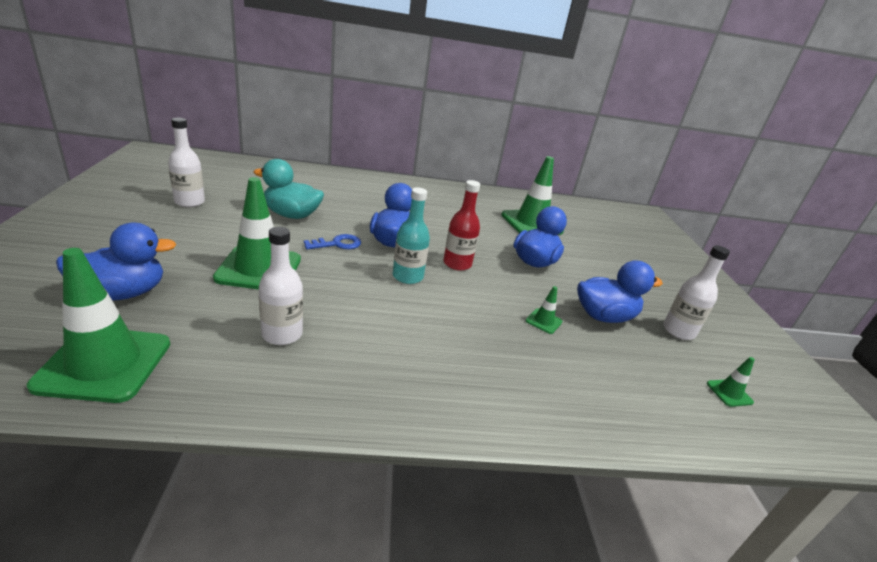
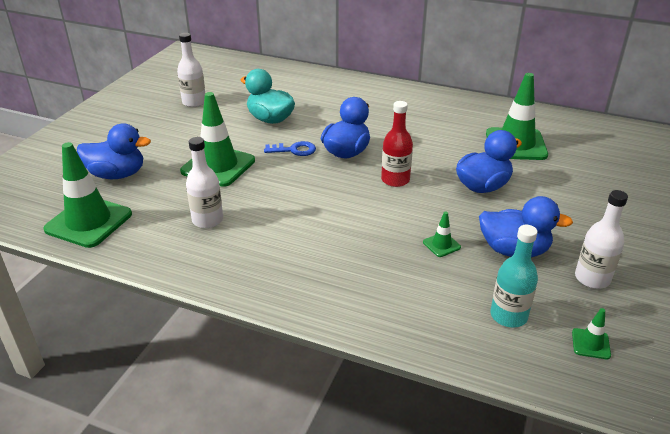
camera: 30 degrees right, 5 degrees up
turquoise bottle [393,187,430,284] -> turquoise bottle moved to [490,225,538,328]

